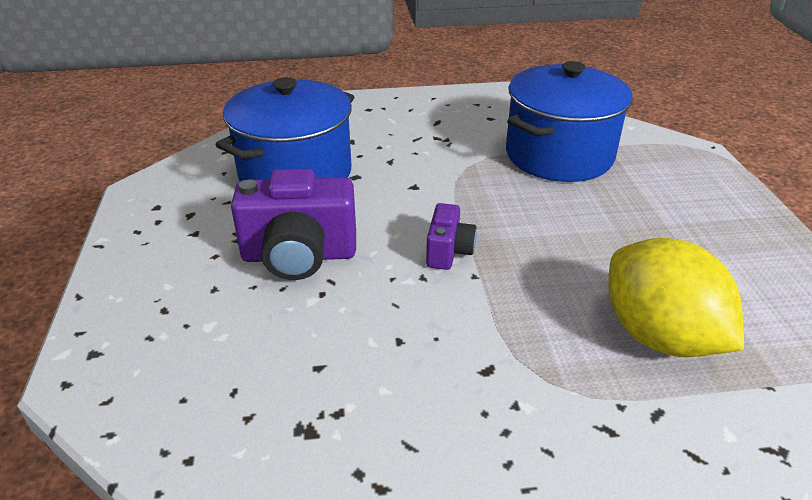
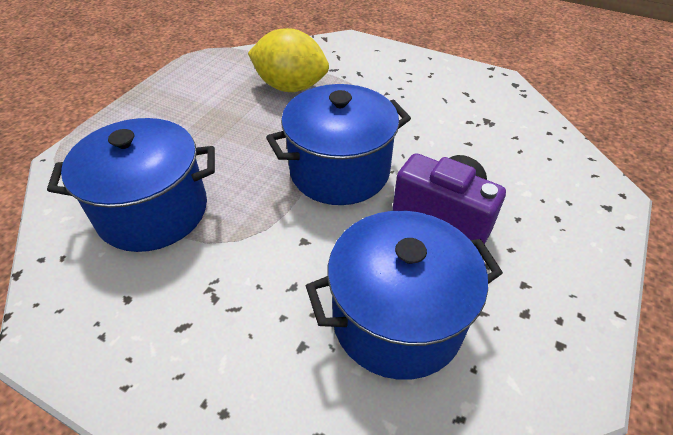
camera: 145 degrees left, 10 degrees up
purple camera [426,203,477,270] -> blue pot [266,84,411,205]
yellow lemon [608,238,744,357] -> yellow lemon turned 75 degrees counterclockwise [248,28,329,92]

